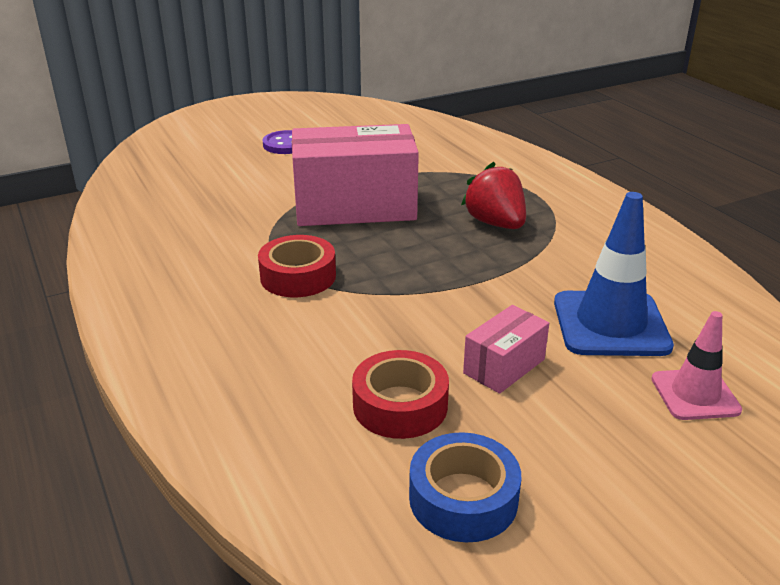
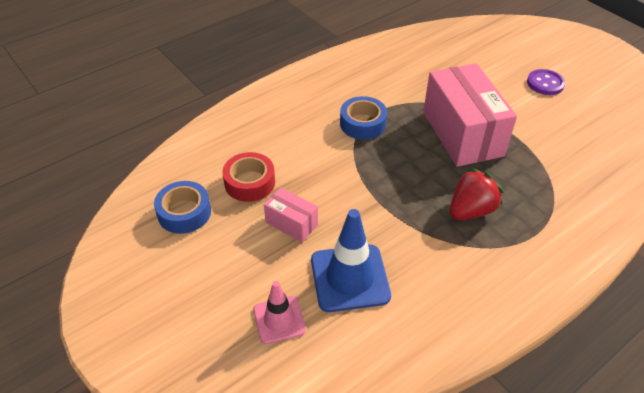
camera: 80 degrees right, 15 degrees up
red tape [258,235,336,297] -> blue tape [340,96,387,140]

